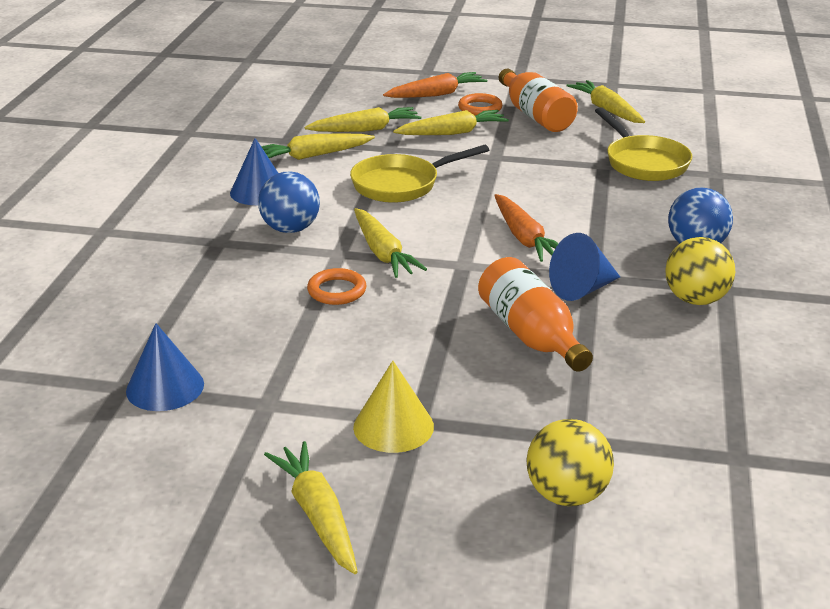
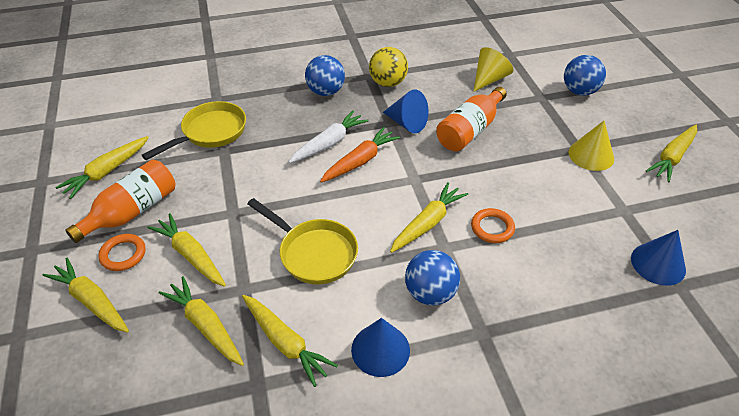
camera: 115 degrees left, 15 degrees up
orange carrot [383,72,487,98] -> yellow carrot [42,258,129,333]
yellow ball [526,419,614,506] -> blue ball [564,55,606,96]
none -> white carrot [289,111,369,163]
none -> yellow cone [473,47,513,92]

